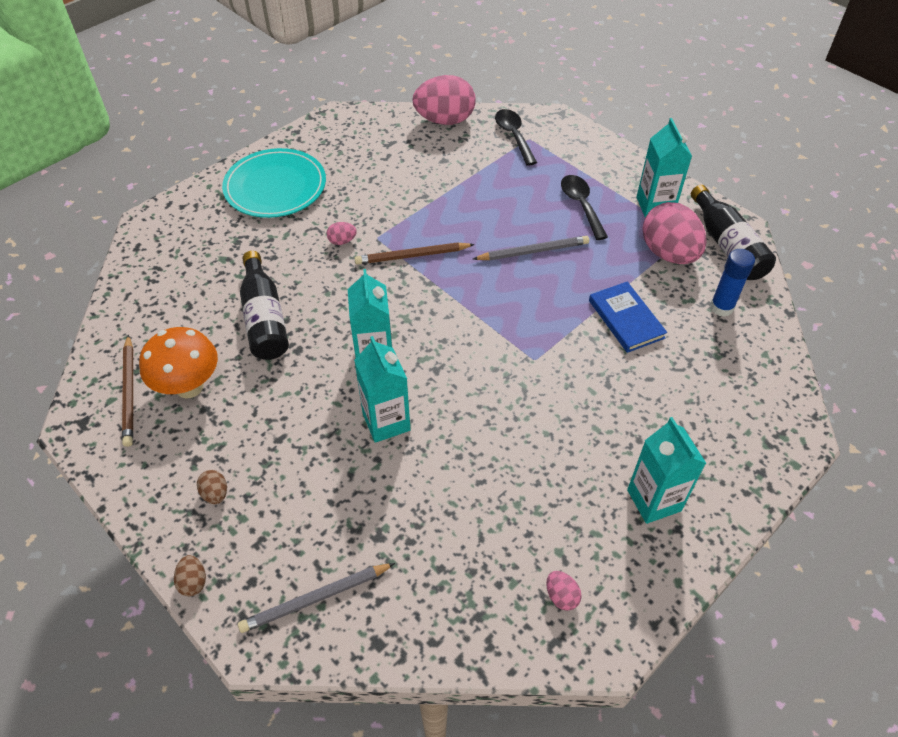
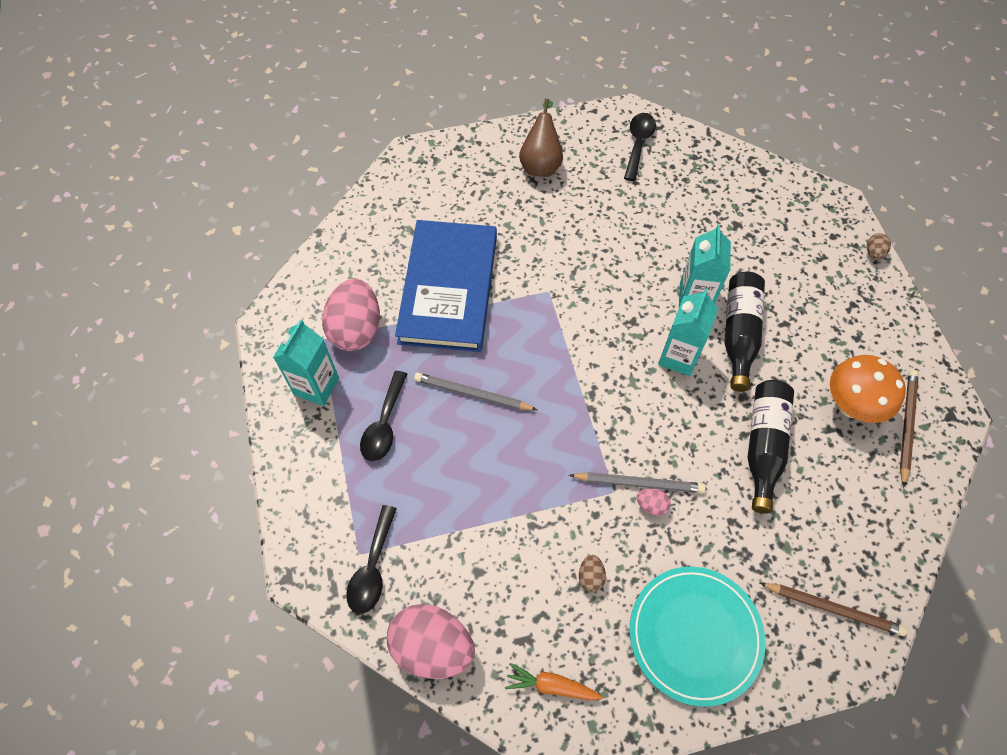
camera: 150 degrees left, 10 degrees up
brown egg [197,470,227,504] -> brown egg moved to [579,555,606,592]
grey pencil [238,563,395,633] -> grey pencil moved to [569,472,706,493]
brown pencil [354,242,475,265] -> brown pencil moved to [760,583,907,636]
pink egg [546,571,581,611] -> black spoon [624,113,656,181]
blue book [589,282,667,353] -> blue book [395,220,497,352], size x1.99
turquoise carton [627,417,706,524] -> brown pear [519,99,563,177]
black bottle [691,185,776,280] -> black bottle moved to [725,272,765,392]
blue glue stick [710,249,755,317] -> none
none -> orange carrot [505,663,603,700]

